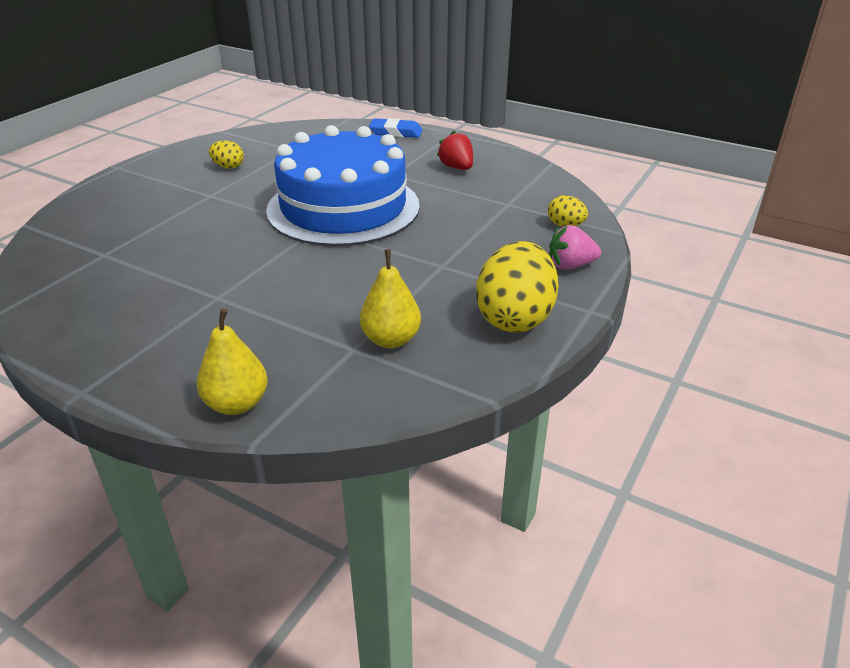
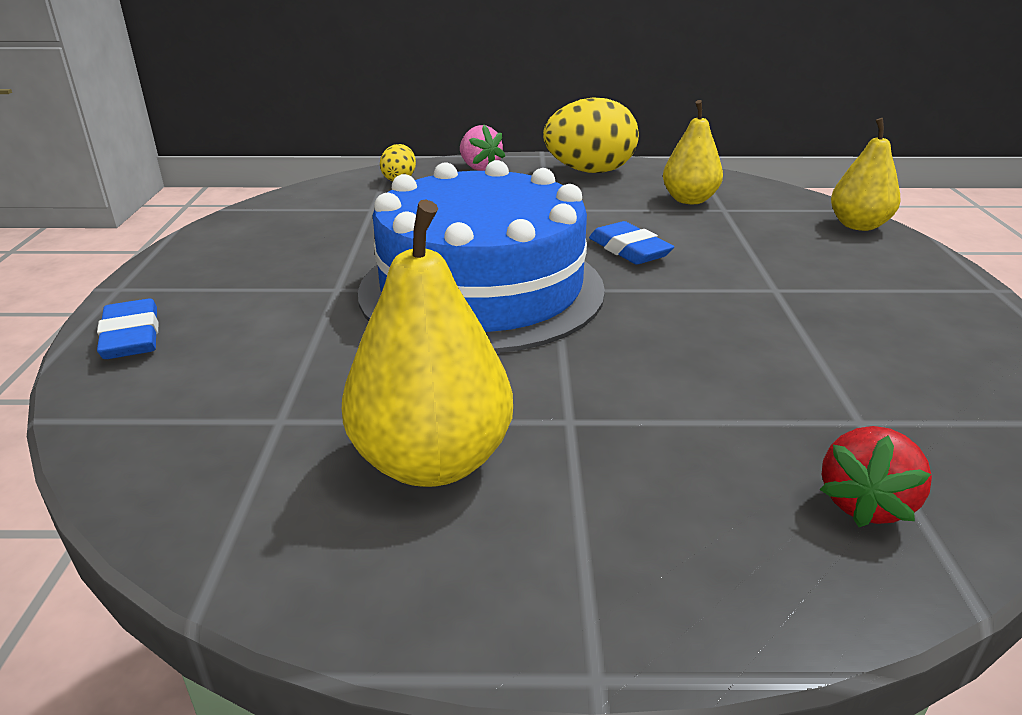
camera: 120 degrees left, 5 degrees down
yellow egg [209,140,244,169] -> yellow pear [342,200,513,487]
red strawberry [437,131,473,170] -> red strawberry moved to [820,426,932,527]
none -> blue eraser [589,221,674,265]

